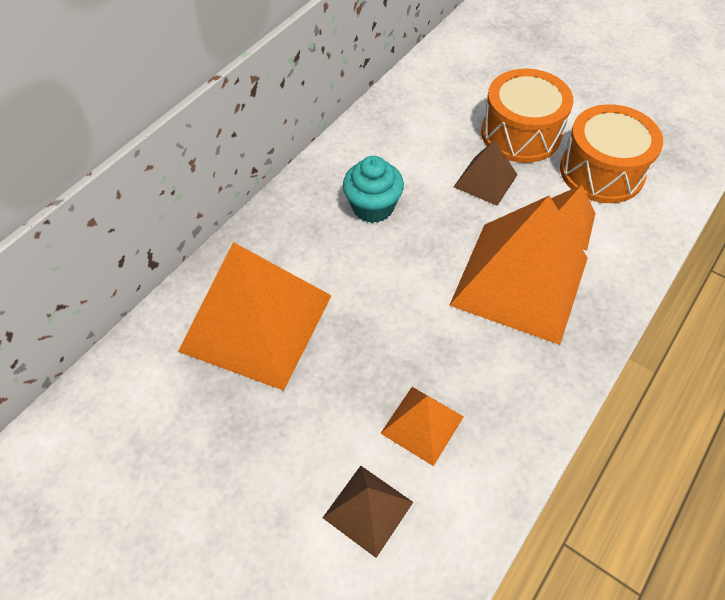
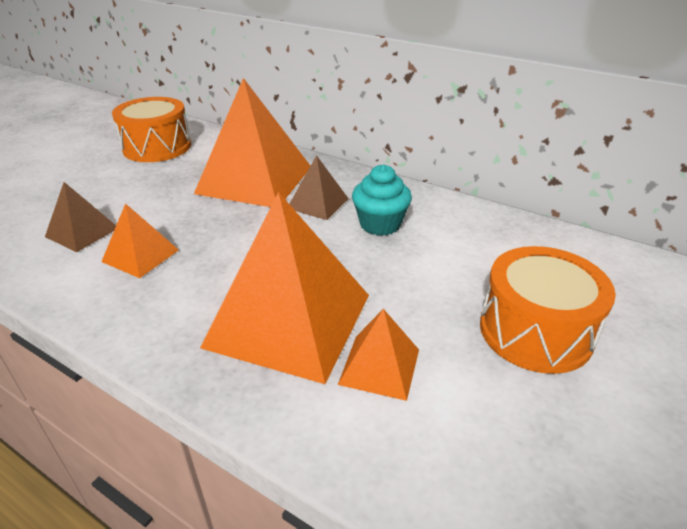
camera: 85 degrees right, 20 degrees down
brown pyramid [454,140,518,206] -> brown pyramid moved to [290,155,349,220]
orange drum [560,104,663,203] -> orange drum moved to [112,97,191,162]

